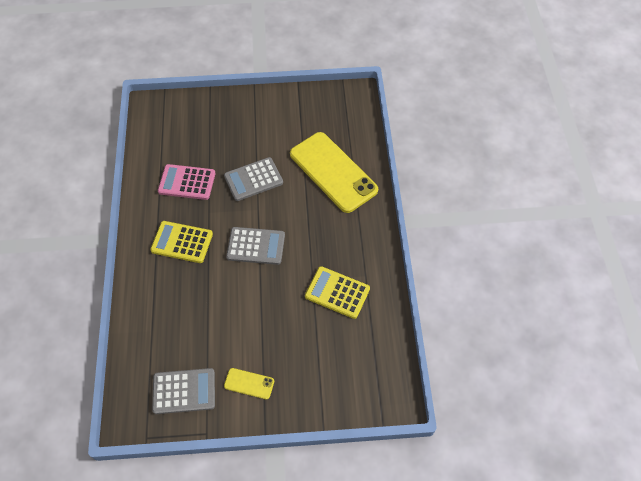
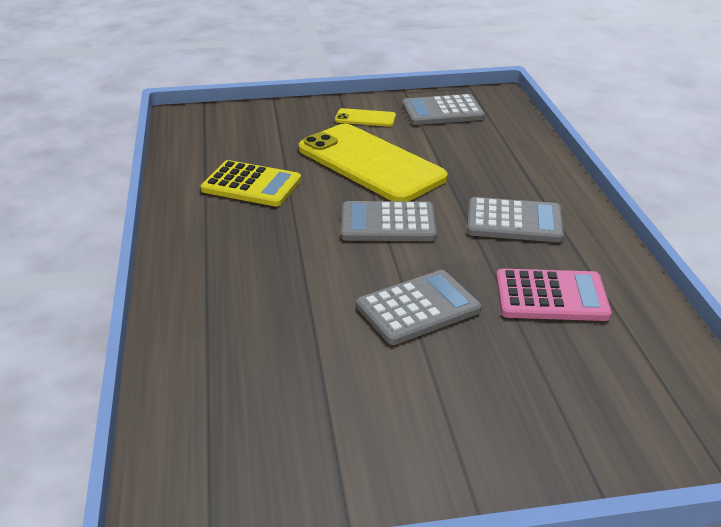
camera: 175 degrees right, 25 degrees down
yellow calculator [150,221,213,263] -> grey calculator [467,197,564,242]
yellow phone [290,132,378,213] -> yellow phone moved to [299,124,448,201]

